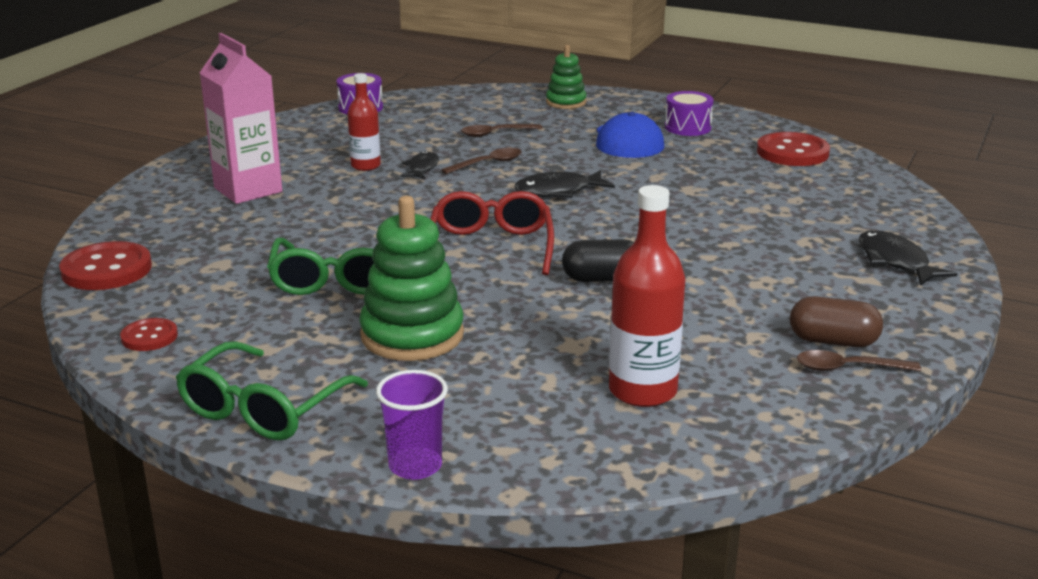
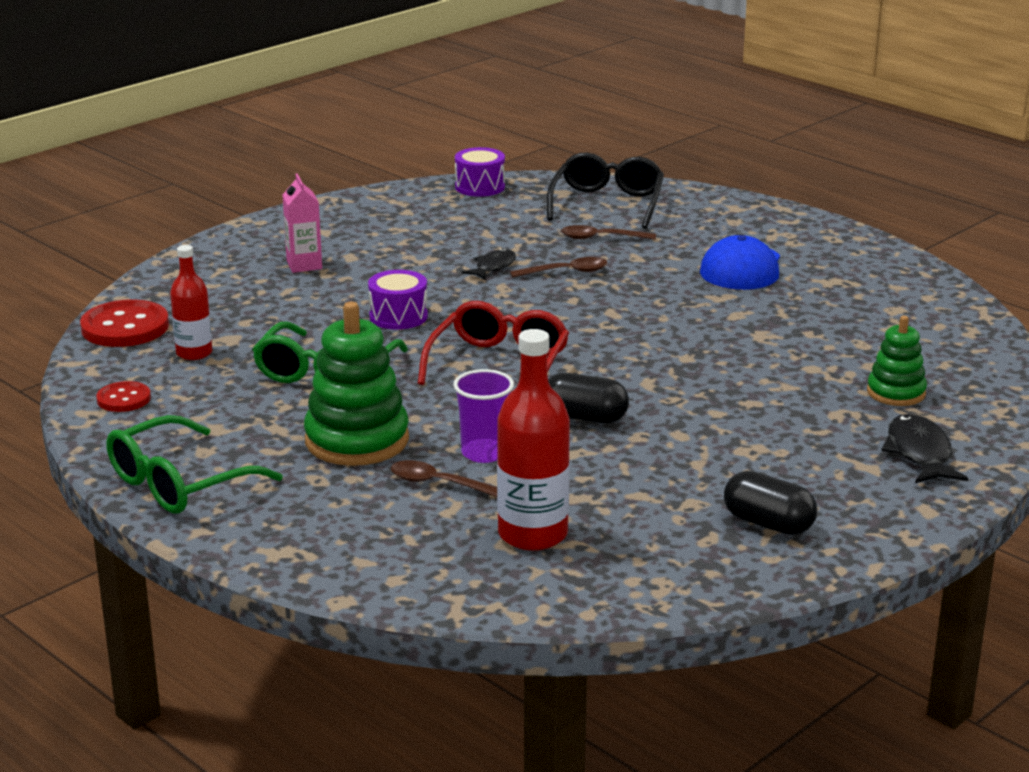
camera: 20 degrees right, 0 degrees up
pink carton [200,33,282,204] -> pink carton [283,174,322,273], size x0.57
red bottle [347,73,381,171] -> red bottle moved to [170,245,212,360]
purple cup [376,370,448,480] -> purple cup moved to [453,369,514,463]
black fish [514,170,615,198] -> none
green stacking toy [546,45,586,109] -> green stacking toy moved to [867,316,927,406]
purple drum [665,91,714,136] -> purple drum moved to [368,270,428,330]
red button [757,132,830,166] -> none
brown capsule [790,296,883,347] -> black capsule [724,471,817,535]
brown spoon [797,350,921,371] -> brown spoon moved to [391,460,497,497]
none -> black glasses [547,153,664,229]

